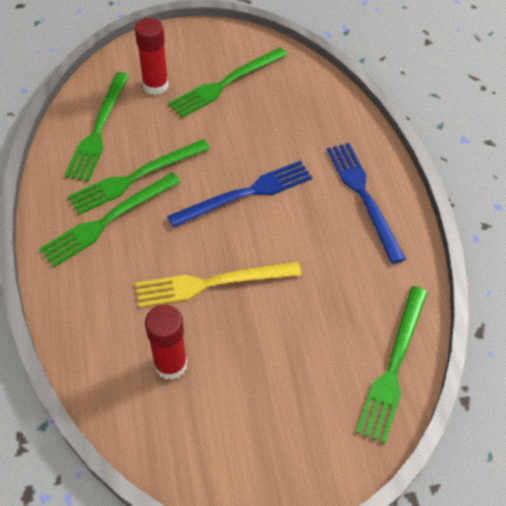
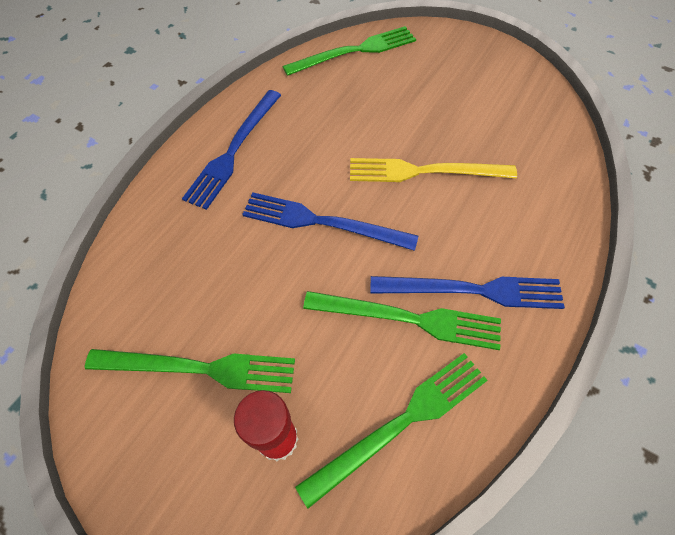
camera: 135 degrees left, 5 degrees up
green fork [40,172,181,267] -> blue fork [370,276,565,309]
yellow fork [136,261,301,307] -> yellow fork turned 150 degrees clockwise [350,158,517,182]
red glue stick [145,305,187,380] -> none

